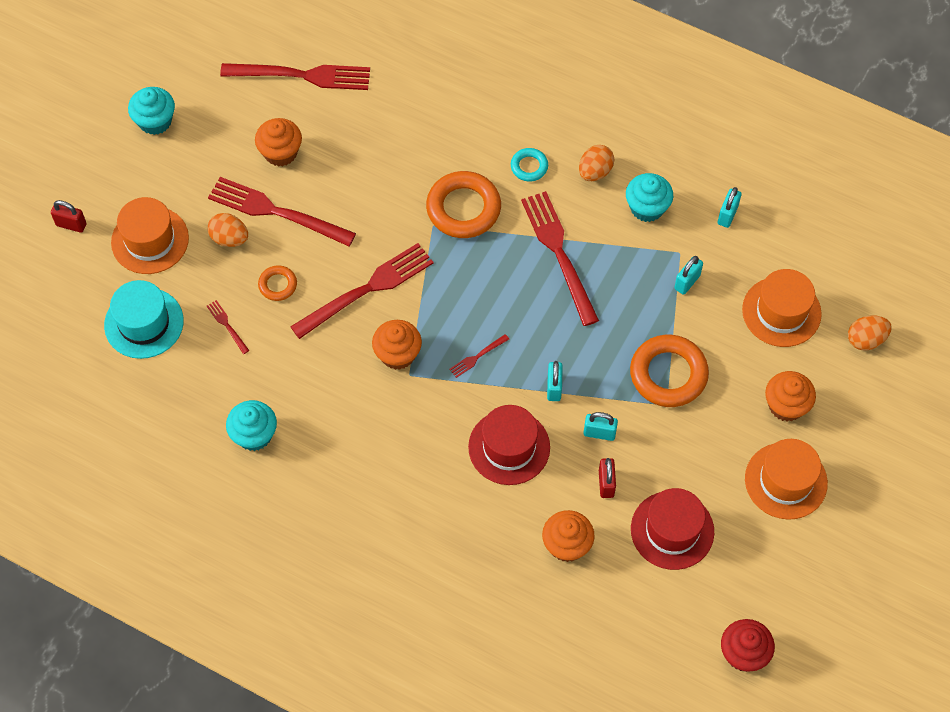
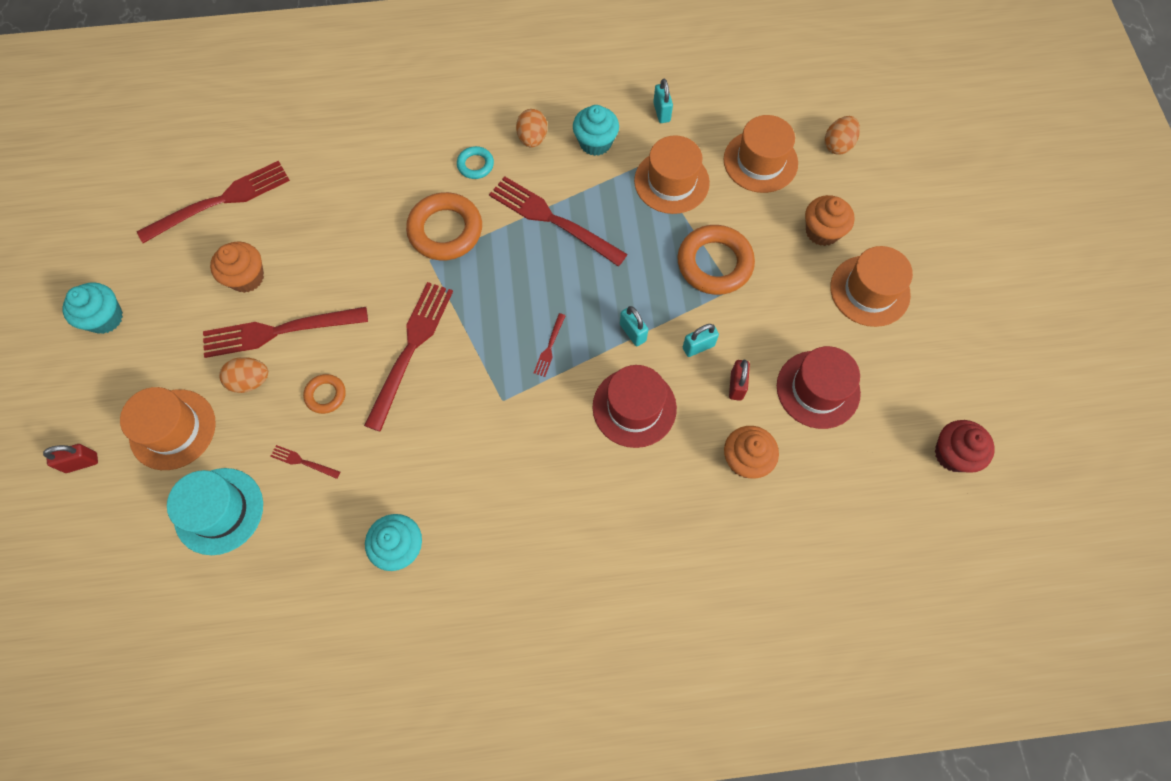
camera: 35 degrees left, 5 degrees up
orange cupcake [372,320,422,370] -> none
red padlock [599,458,616,498] -> red padlock turned 45 degrees clockwise [729,360,750,401]
turquoise padlock [674,256,703,295] -> orange hat [634,135,710,214]

